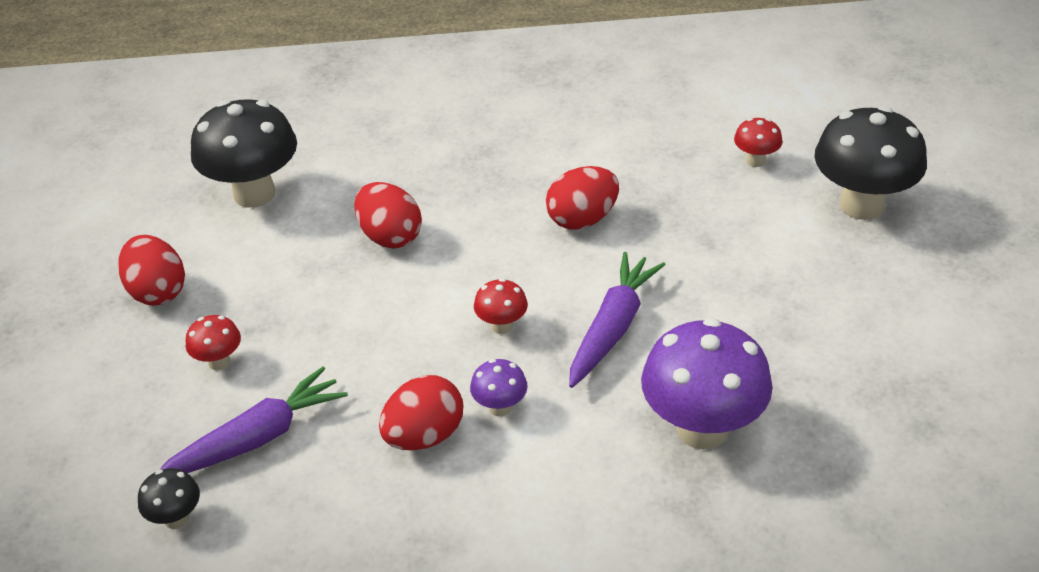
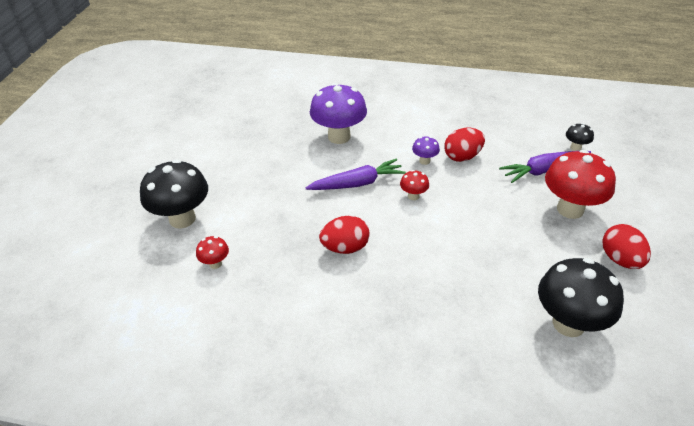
camera: 165 degrees left, 0 degrees up
red mushroom [186,315,241,370] -> red mushroom [545,150,616,219], size x2.16
red egg [354,182,422,249] -> none
purple carrot [569,252,666,388] -> purple carrot turned 150 degrees counterclockwise [306,159,406,190]

